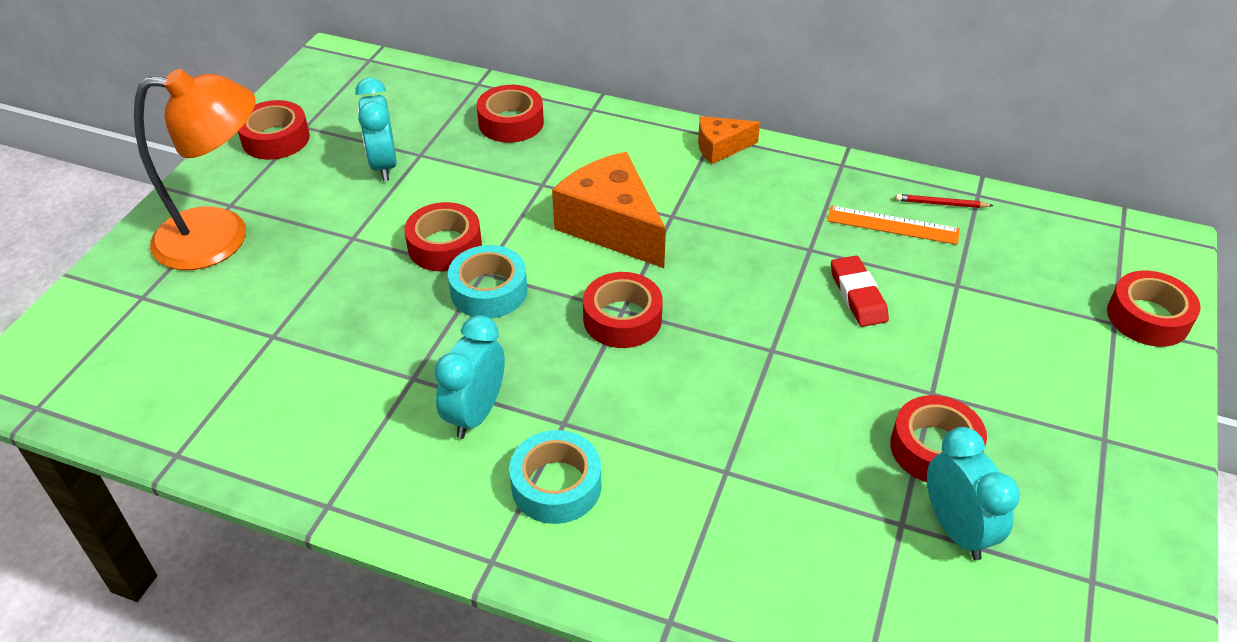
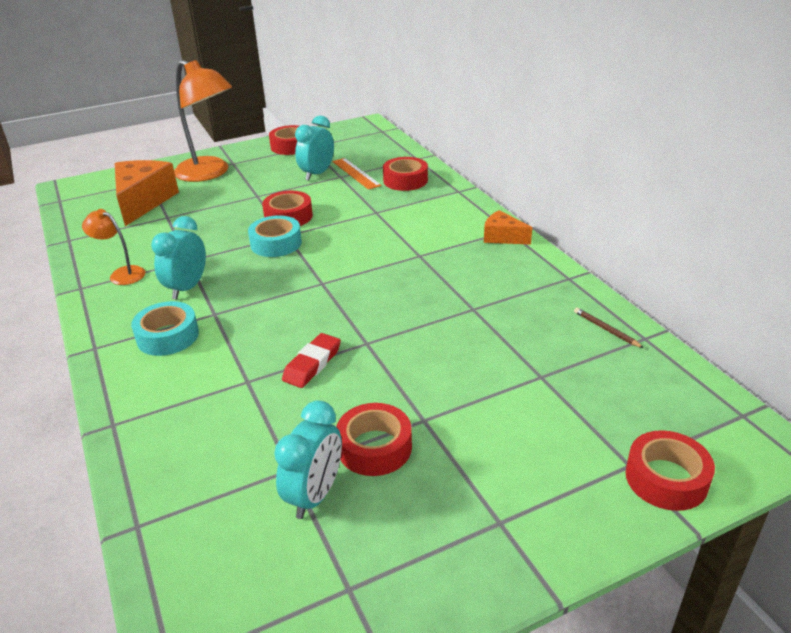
camera: 45 degrees right, 10 degrees down
turquoise clock [434,315,505,439] -> turquoise clock turned 45 degrees counterclockwise [151,216,206,299]
orange cheese [552,152,666,268] -> orange cheese moved to [115,160,179,226]
red tape [583,272,663,348] -> none
orange ruler [827,205,960,245] -> orange ruler moved to [333,158,381,190]
red eraser [831,256,889,327] -> red eraser moved to [282,333,341,388]
red pencil [895,194,994,208] -> brown pencil [574,307,644,348]
none -> orange lamp [82,209,146,285]

